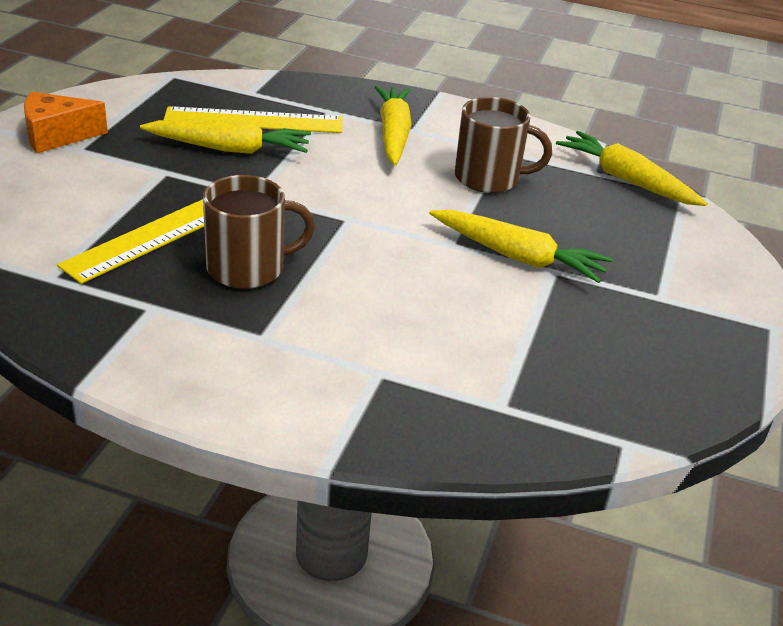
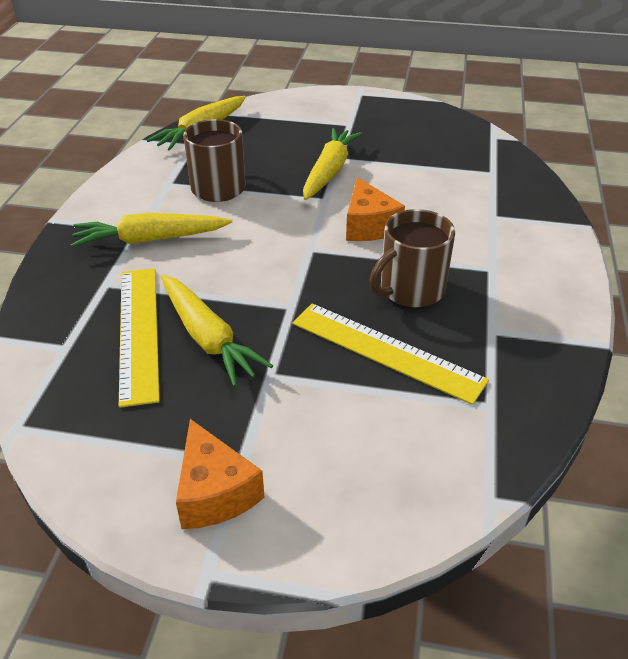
camera: 95 degrees left, 5 degrees up
yellow carrot [140,120,311,154] -> yellow carrot turned 150 degrees clockwise [161,275,273,387]
brown mug [203,175,315,289] -> brown mug turned 105 degrees counterclockwise [369,209,455,307]
none -> orange cheese [346,177,405,241]

